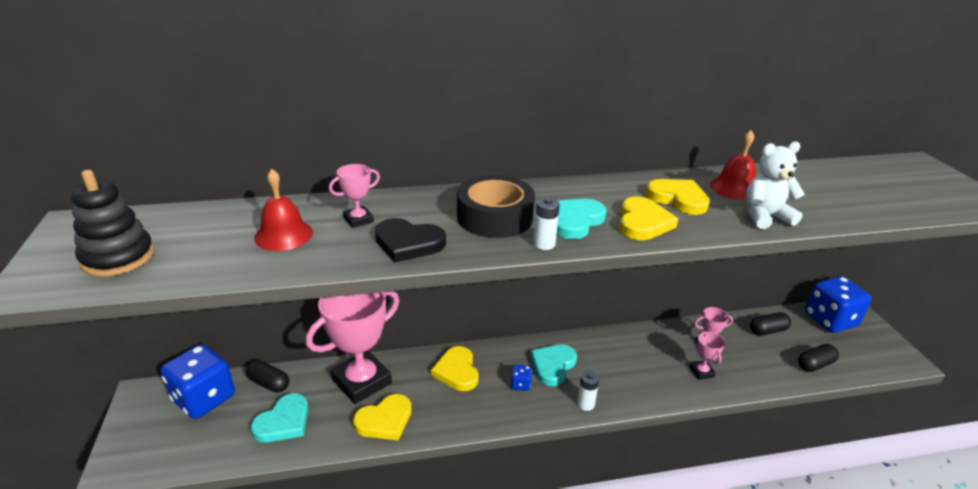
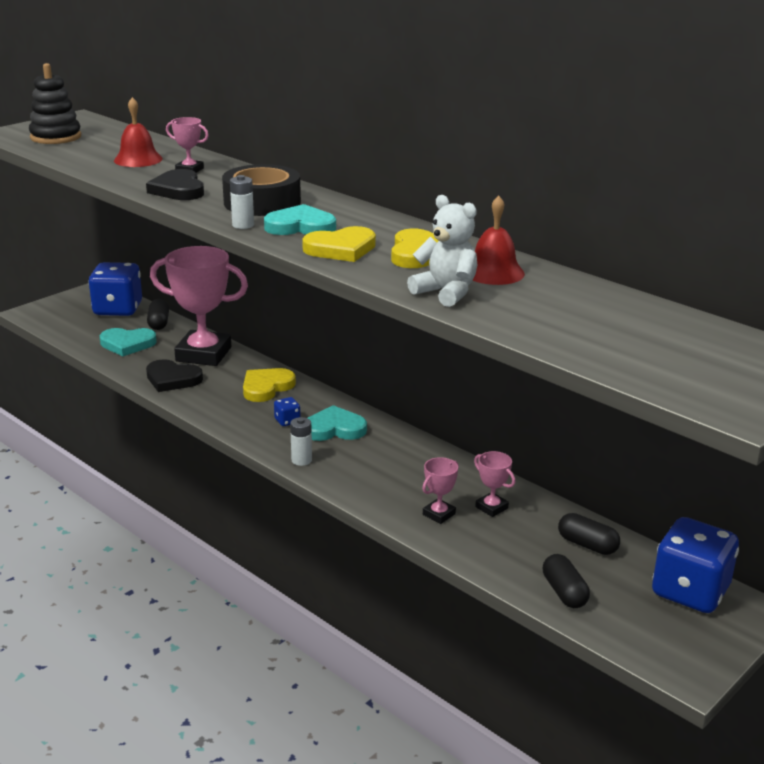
camera: 55 degrees right, 5 degrees down
yellow heart [353,394,412,440] -> black heart [146,359,203,392]
black capsule [798,344,839,372] -> black capsule turned 45 degrees clockwise [543,554,590,608]

